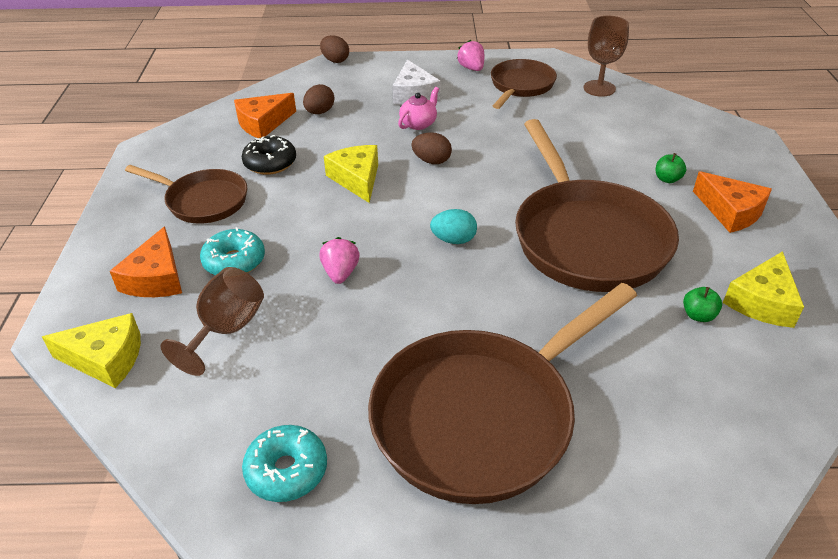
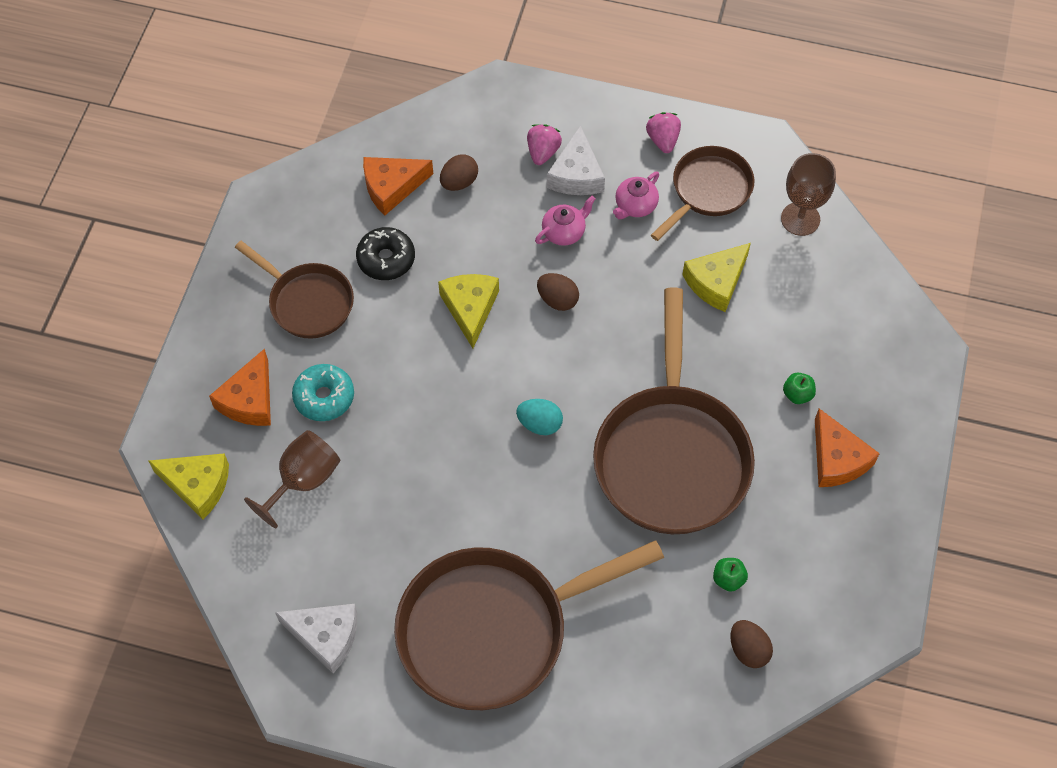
camera: 15 degrees right, 20 degrees up
turquoise donut [242,425,327,502] -> white cheese [275,604,357,673]
pink strawberry [319,237,360,284] -> pink strawberry moved to [527,124,562,165]
brown egg [320,35,349,63] -> brown egg moved to [730,620,773,668]
yellow cheese [723,251,804,328] -> yellow cheese moved to [682,243,751,312]
none -> pink teapot [613,171,659,219]

